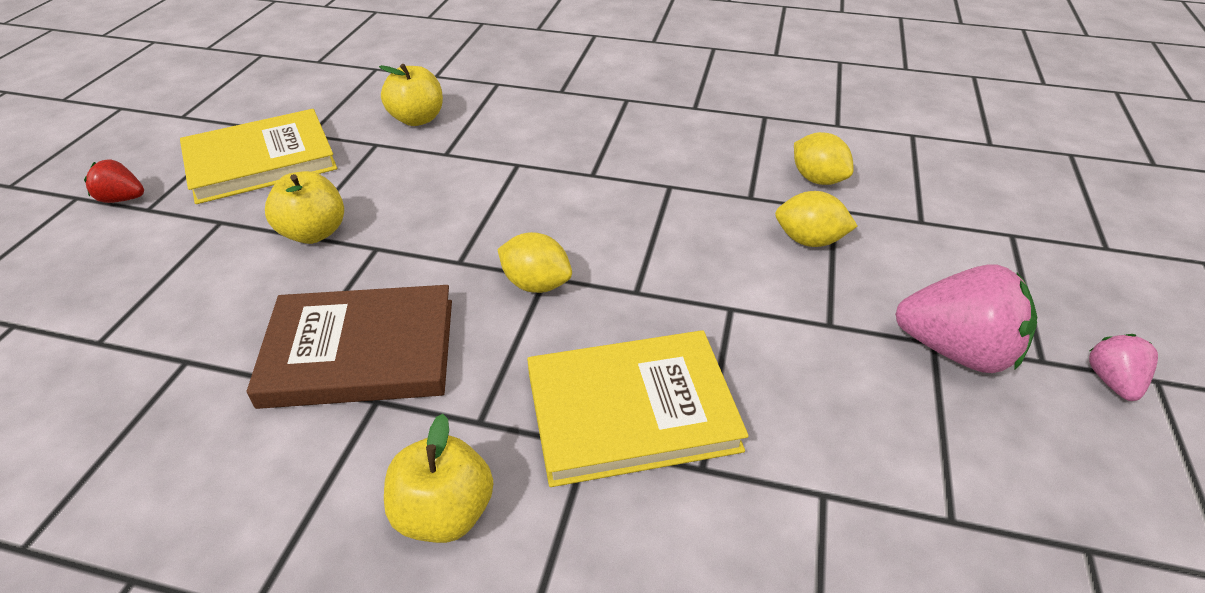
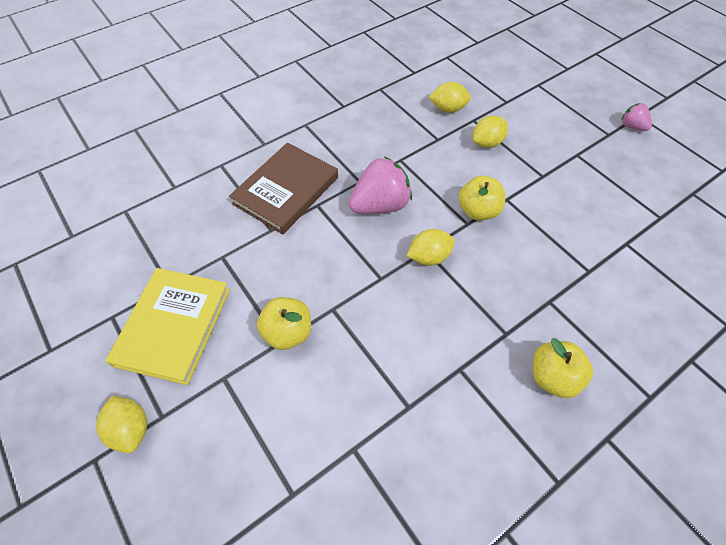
camera: 50 degrees left, 15 degrees up
red strawberry [84,159,144,203] -> yellow lemon [96,396,147,453]
brown book [247,285,452,409] -> brown book moved to [229,143,338,234]
yellow apple [379,64,443,126] -> yellow apple moved to [459,176,505,220]
yellow book [527,330,749,487] -> none
pink strawberry [895,264,1037,373] -> pink strawberry moved to [349,156,412,214]

